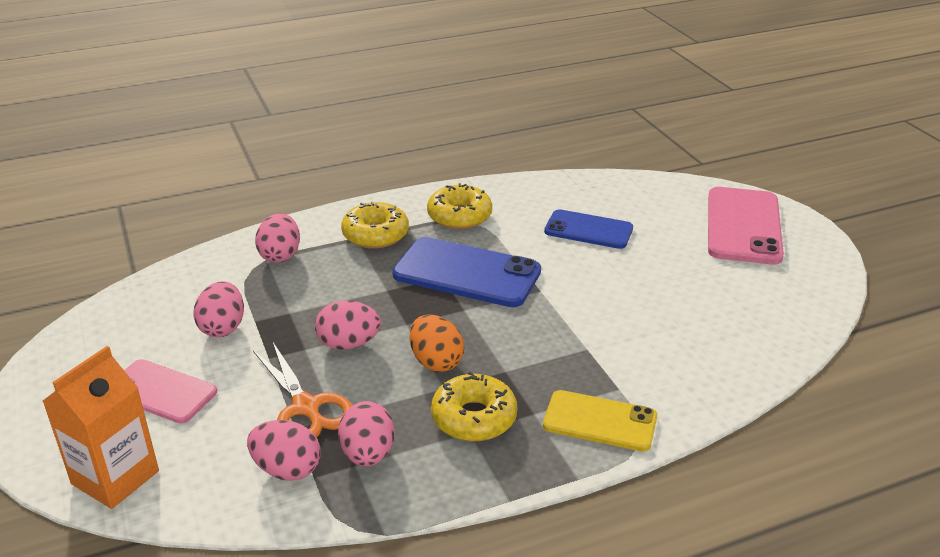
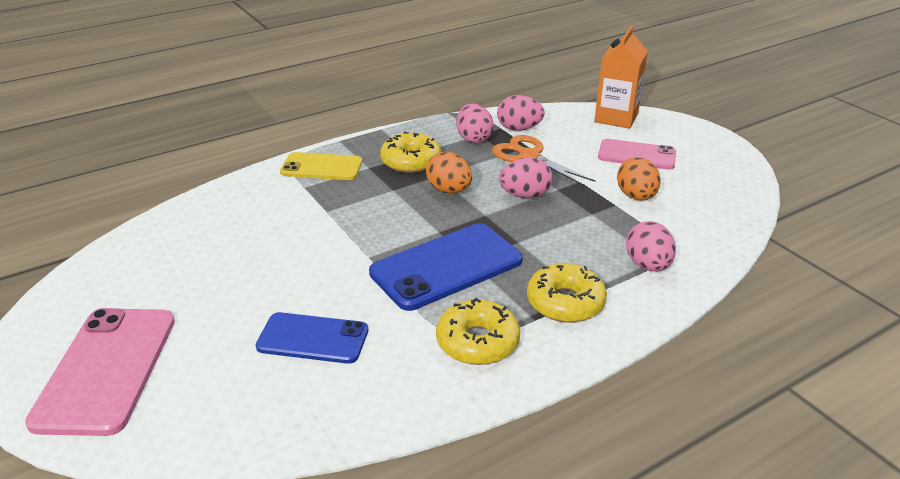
camera: 170 degrees right, 0 degrees up
pink egg [194,281,244,337] -> orange egg [617,157,661,201]
blue phone [392,237,541,307] -> blue phone turned 45 degrees counterclockwise [369,223,523,311]

